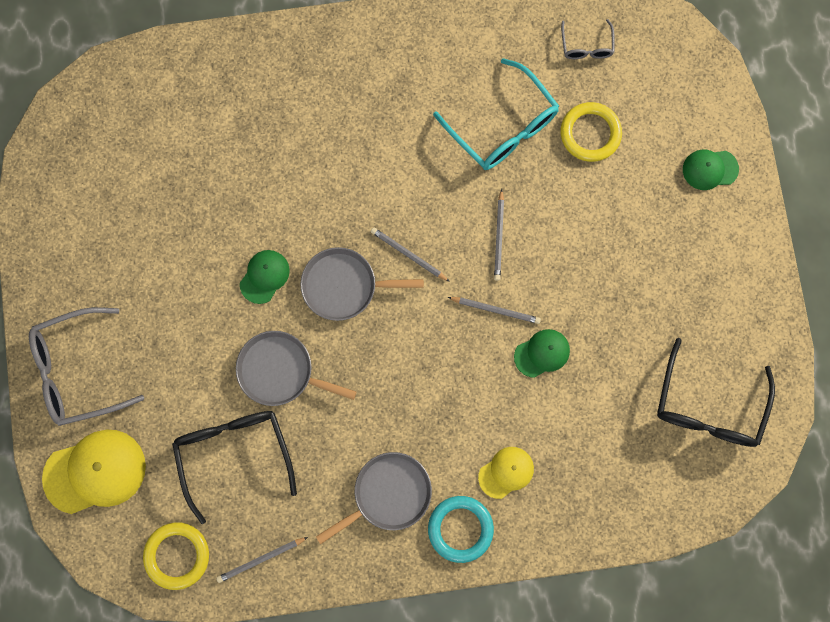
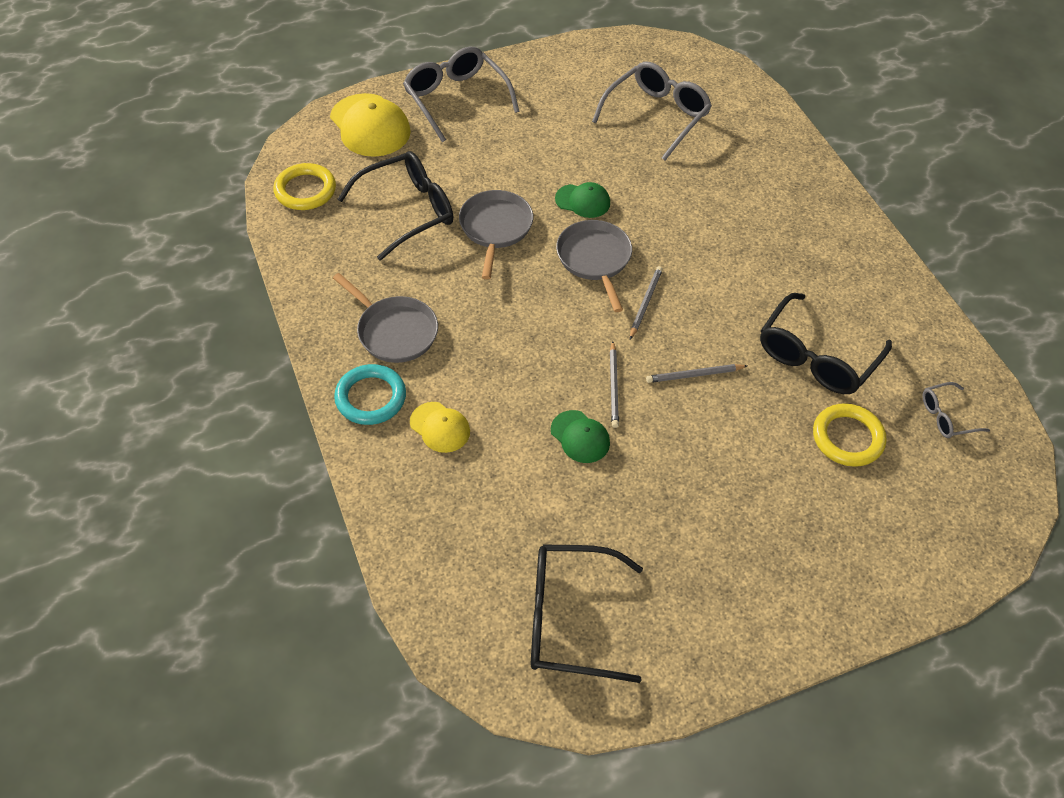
camera: 75 degrees right, 25 degrees down
grey pencil [216,537,308,583] -> none
turquoise glasses [433,58,559,170] -> black glasses [760,293,892,394]
green cap [683,149,739,190] -> none
none -> grey glasses [592,61,712,161]

